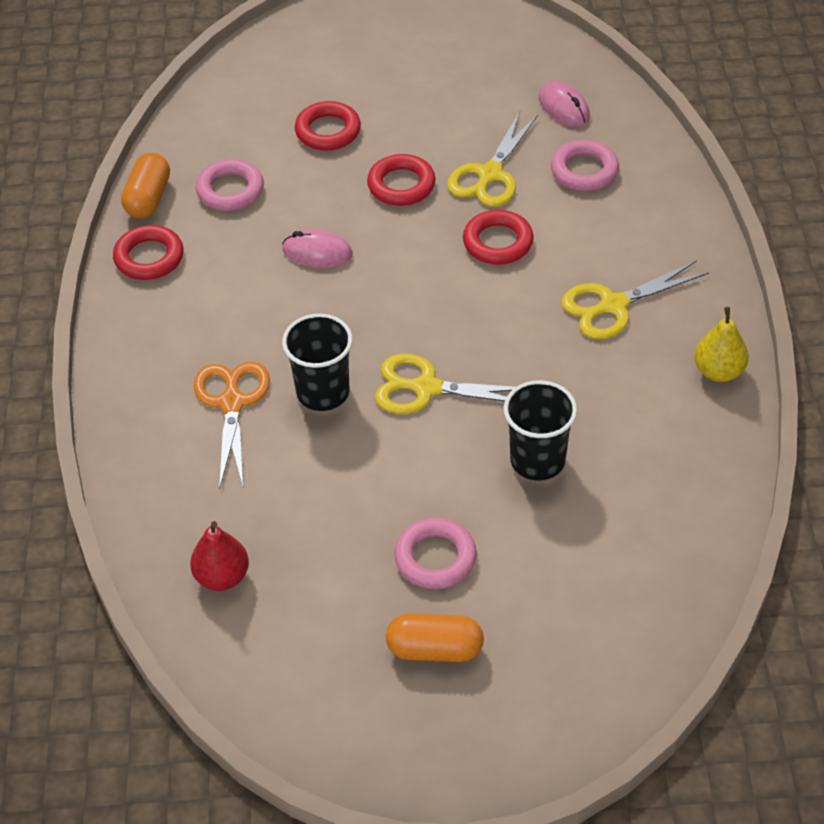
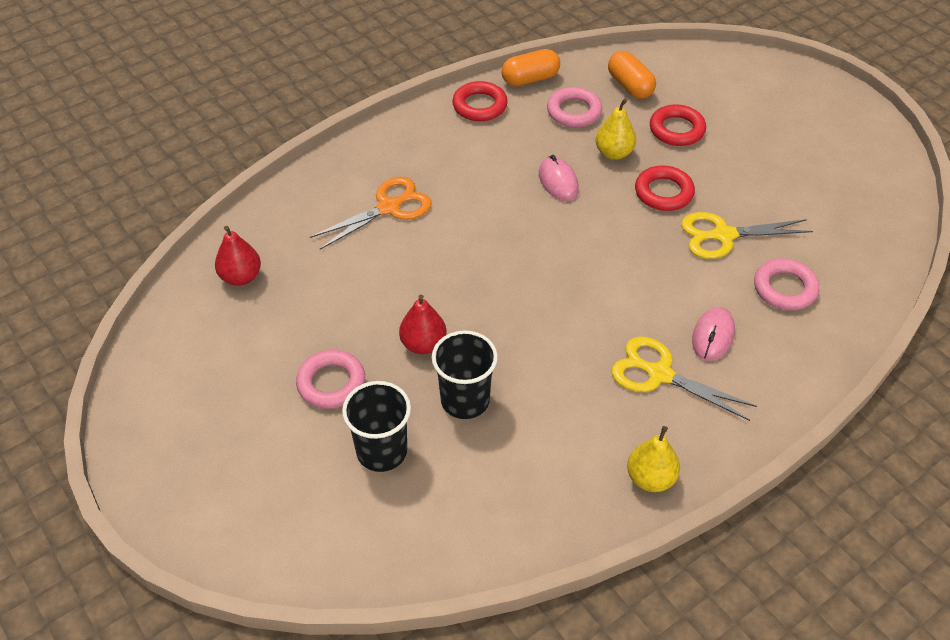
camera: 55 degrees right, 0 degrees up
black cup [282,314,353,411] -> black cup moved to [342,381,411,472]
yellow scissors [375,354,516,414] -> none
orange capsule [386,613,484,662] -> orange capsule moved to [608,51,656,99]
red ring [463,210,534,265] -> none
pink mouse [539,81,590,127] -> pink mouse moved to [692,307,735,361]
none -> red pear [399,295,447,354]
none -> yellow pear [595,99,636,160]

